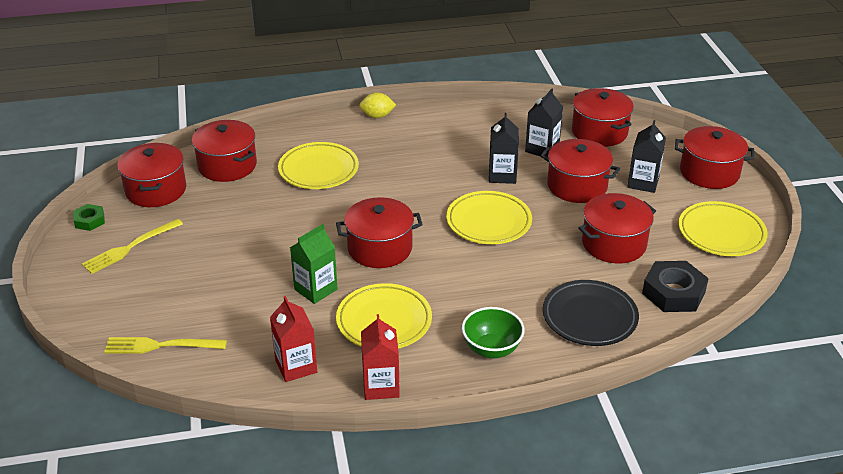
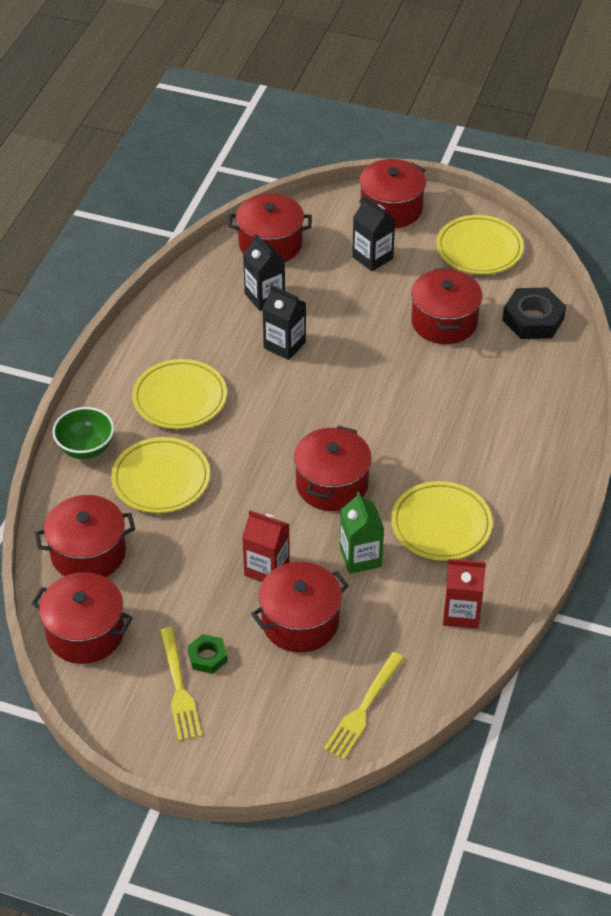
camera: 60 degrees left, 10 degrees up
green nut [73,204,105,231] -> green nut moved to [188,634,228,674]
yellow lemon [359,93,396,118] -> none
red carton [361,314,400,400] -> red carton moved to [242,510,290,582]
yellow plate [446,191,532,244] -> yellow plate moved to [132,359,227,429]
green bowl [462,307,525,358] -> green bowl moved to [52,407,114,459]
red pot [541,139,620,203] -> red pot moved to [251,562,349,653]
black plate [543,280,639,346] -> none

